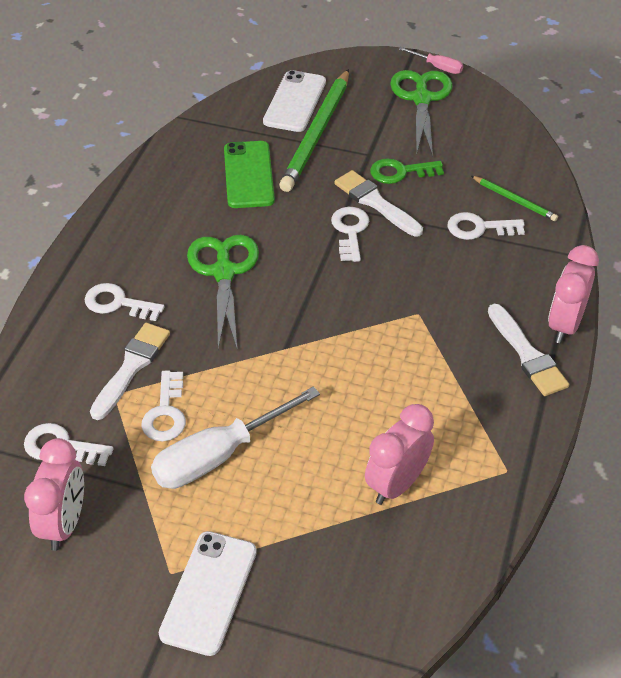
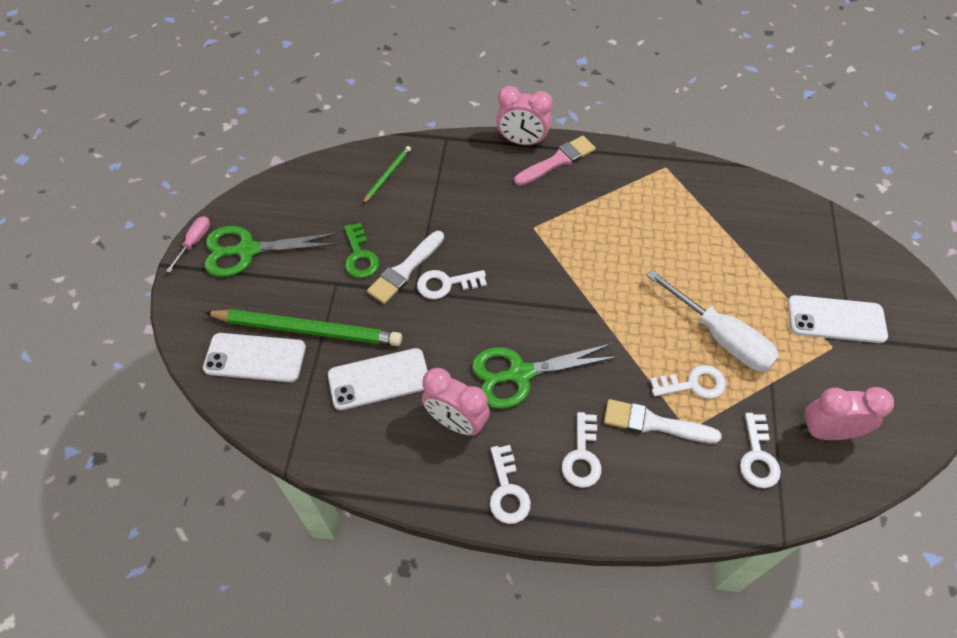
camera: 100 degrees left, 10 degrees up
green phone [224,141,275,208] -> white phone [328,348,428,410]
pink clock [365,404,434,505] -> pink clock moved to [422,368,490,436]
white key [448,212,525,240] -> white key moved to [490,445,531,524]
white brush [488,304,569,396] -> pink brush [514,136,596,186]

